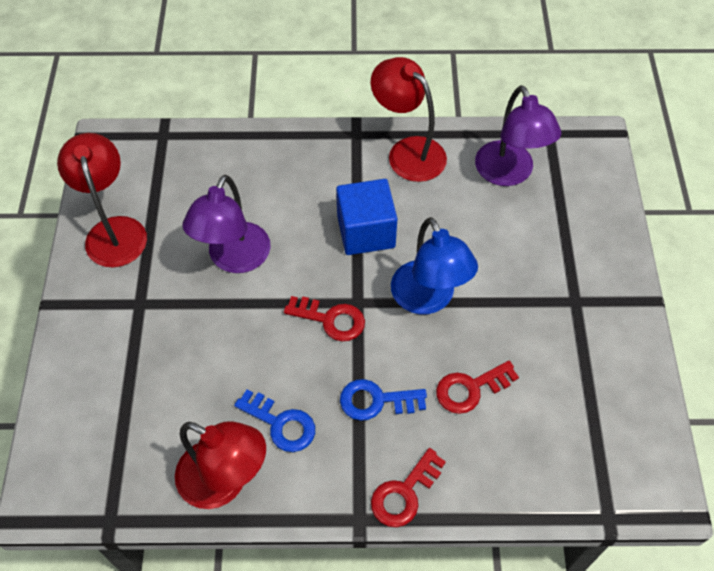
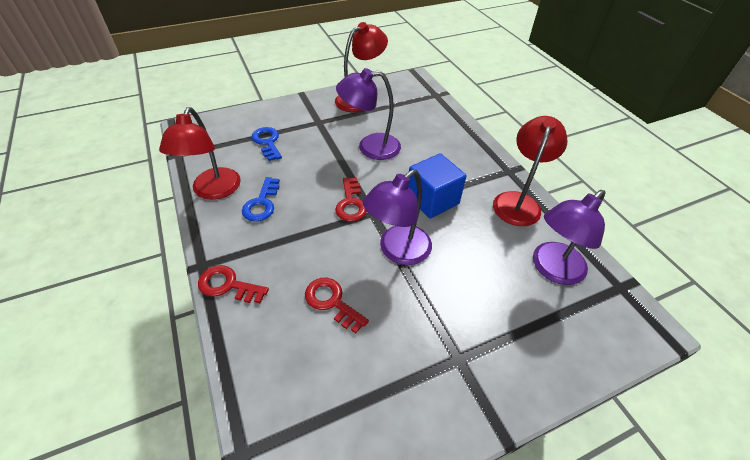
camera: 65 degrees right, 10 degrees down
blue key [340,379,427,421] -> blue key moved to [252,127,282,161]
blue lamp [391,217,478,314] -> purple lamp [363,170,432,265]

